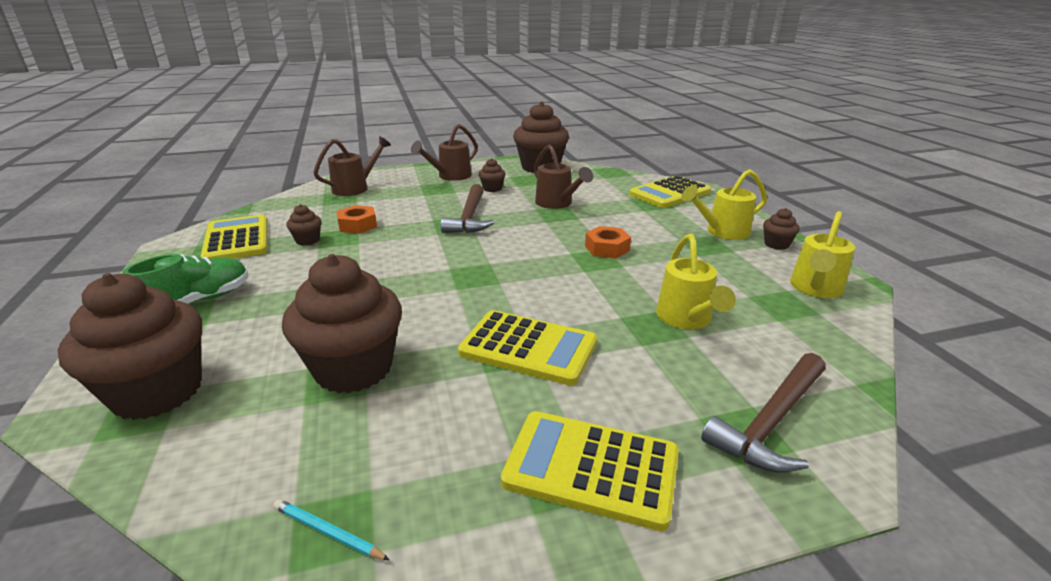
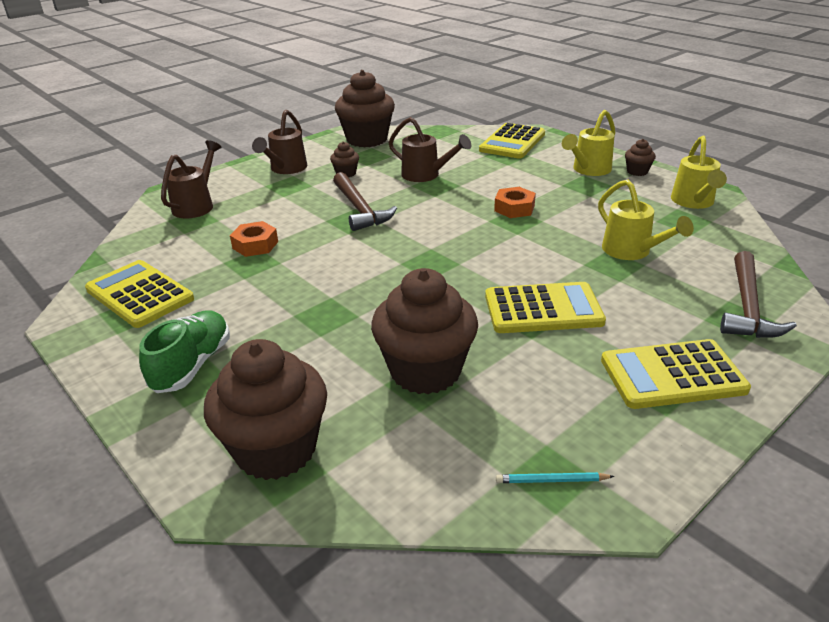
camera: 25 degrees left, 5 degrees up
brown cupcake [286,204,322,246] -> none

